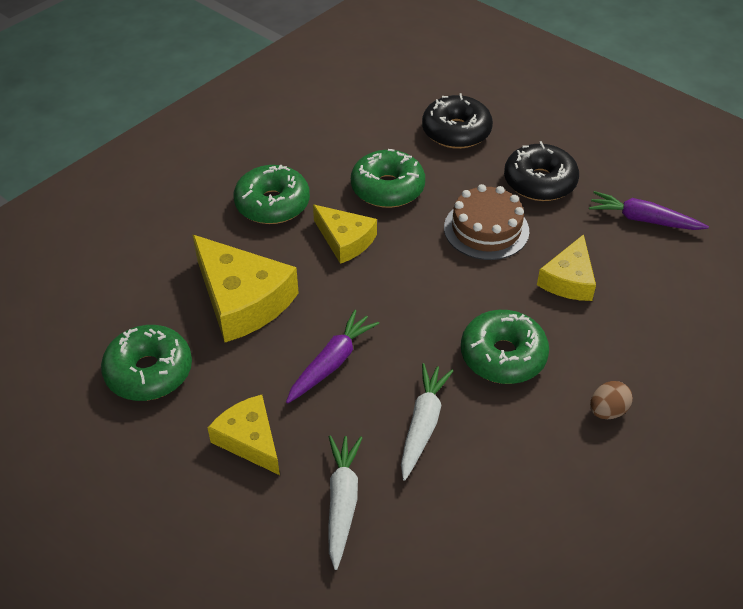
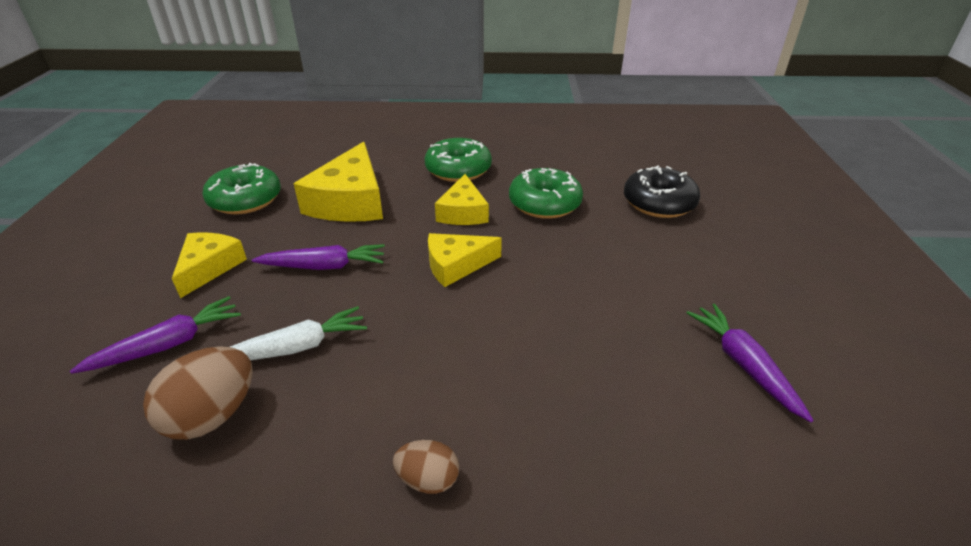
camera: 50 degrees right, 10 degrees down
white carrot [328,435,363,570] -> purple carrot [70,296,241,374]
brown cake [444,184,529,260] -> none
green donut [461,310,549,384] -> none
black donut [504,141,579,201] -> none
yellow cheese [537,234,596,301] -> yellow cheese moved to [428,233,502,287]
none -> brown egg [143,346,253,440]

